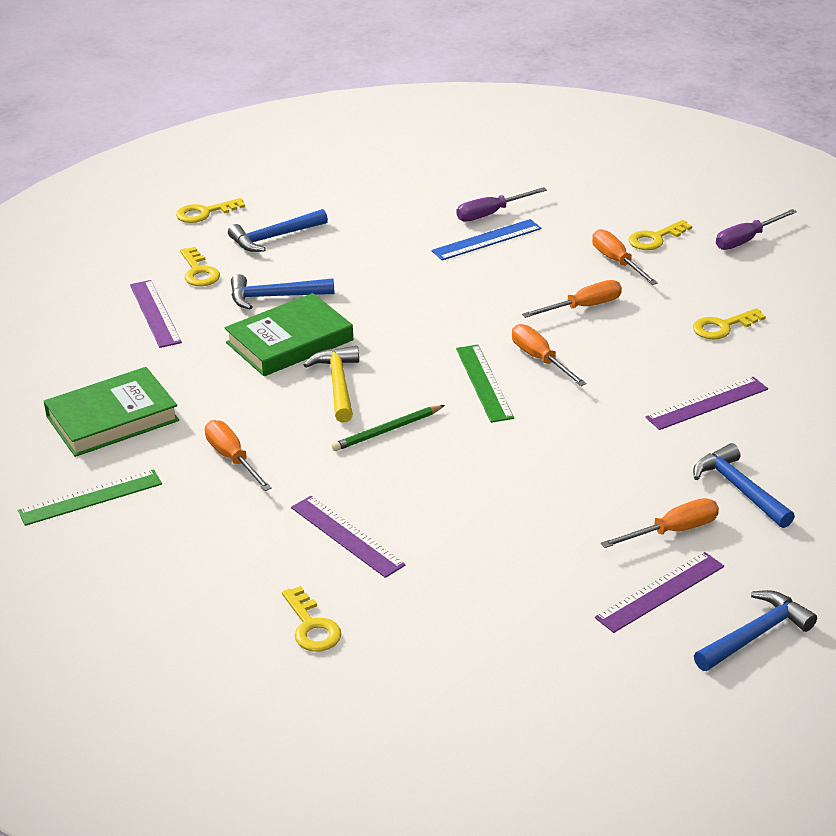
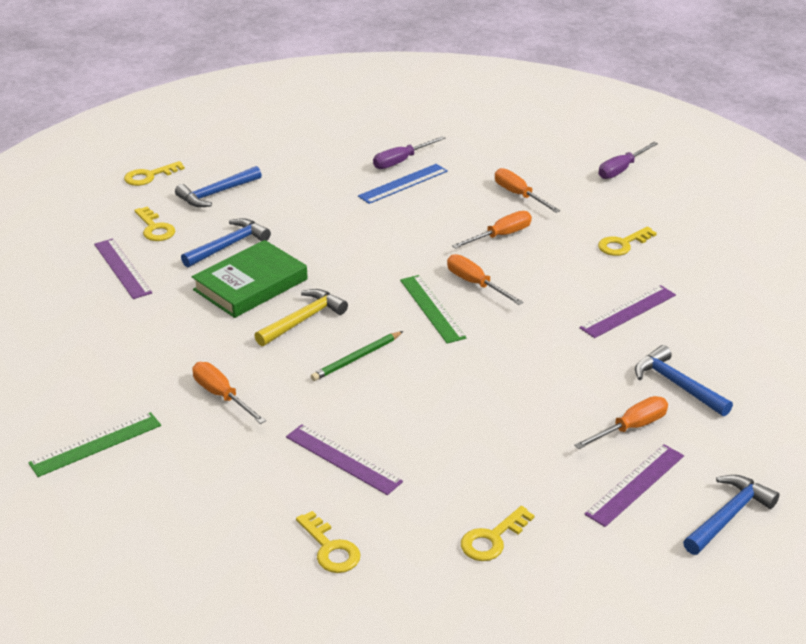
camera: 10 degrees left, 0 degrees up
green book [44,367,179,457] -> none
blue hammer [231,274,335,309] -> blue hammer turned 150 degrees clockwise [181,218,271,268]
yellow hammer [304,346,359,423] -> yellow hammer turned 60 degrees clockwise [254,289,348,346]
yellow key [628,220,692,250] -> yellow key moved to [461,506,535,561]

